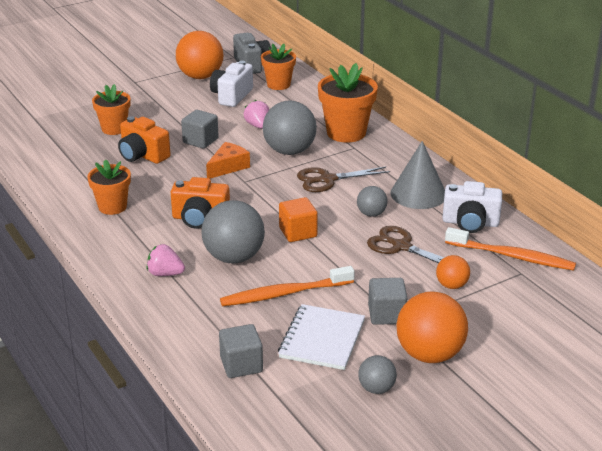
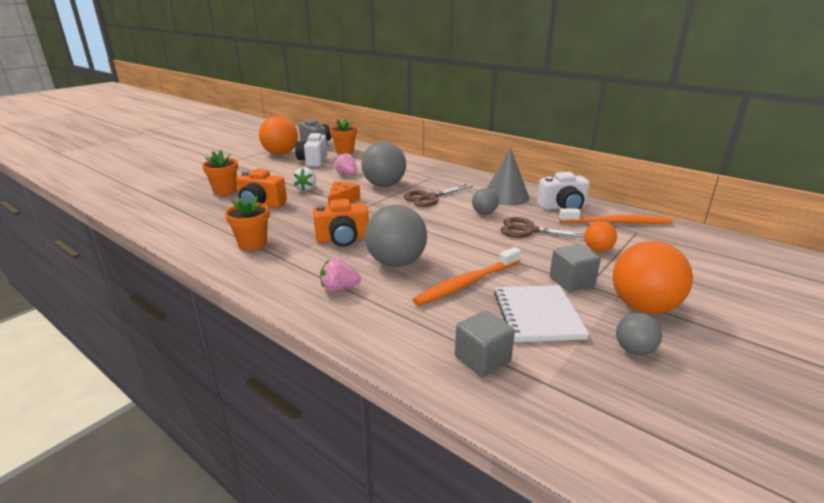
camera: 20 degrees left, 5 degrees down
grey cube [181,110,219,149] -> white strawberry [293,167,316,191]
orange cube [279,197,318,242] -> none
orange flower pot [318,63,378,142] -> none

